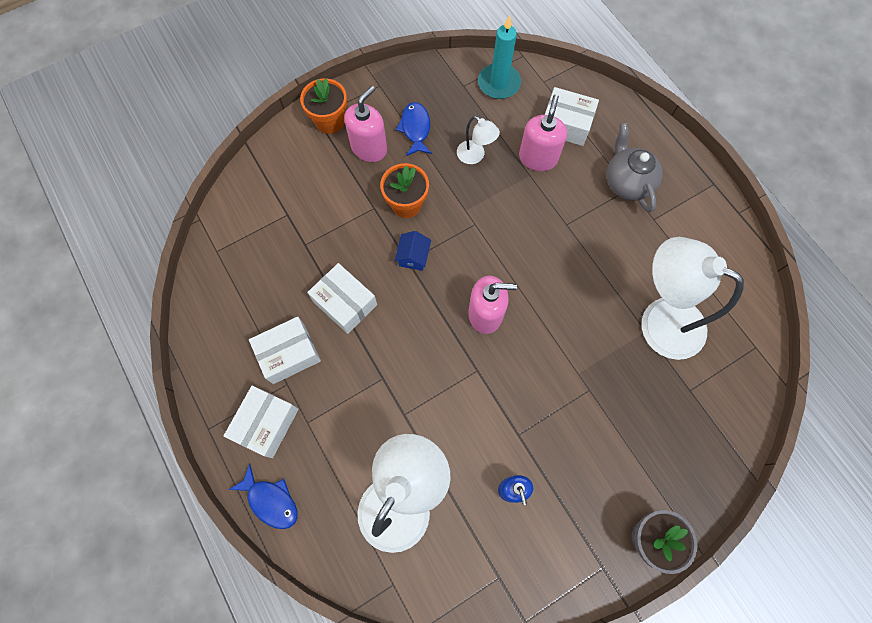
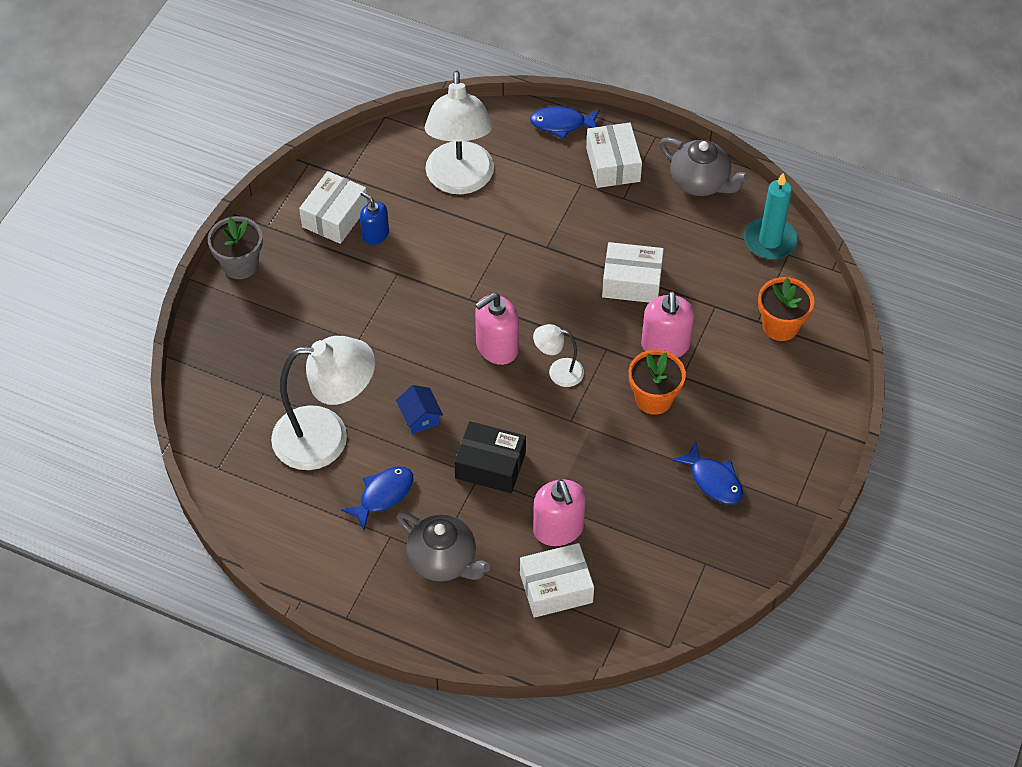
camera: 145 degrees right, 15 degrees down
white box [249,317,321,384] -> white box moved to [299,171,368,244]
orange flower pot [300,78,347,134] -> orange flower pot moved to [758,277,814,341]
pink soap dispenser [344,86,387,162] -> pink soap dispenser moved to [641,291,694,357]
blue house [395,231,431,271] -> blue house moved to [396,385,443,434]
white lamp [457,116,500,164] -> white lamp moved to [533,324,584,387]
turquoise candle [478,15,521,99] -> turquoise candle moved to [744,173,798,259]
none -> blue fish [341,466,414,530]
none -> black box [454,421,526,493]
none -> grey teapot [659,137,749,196]

